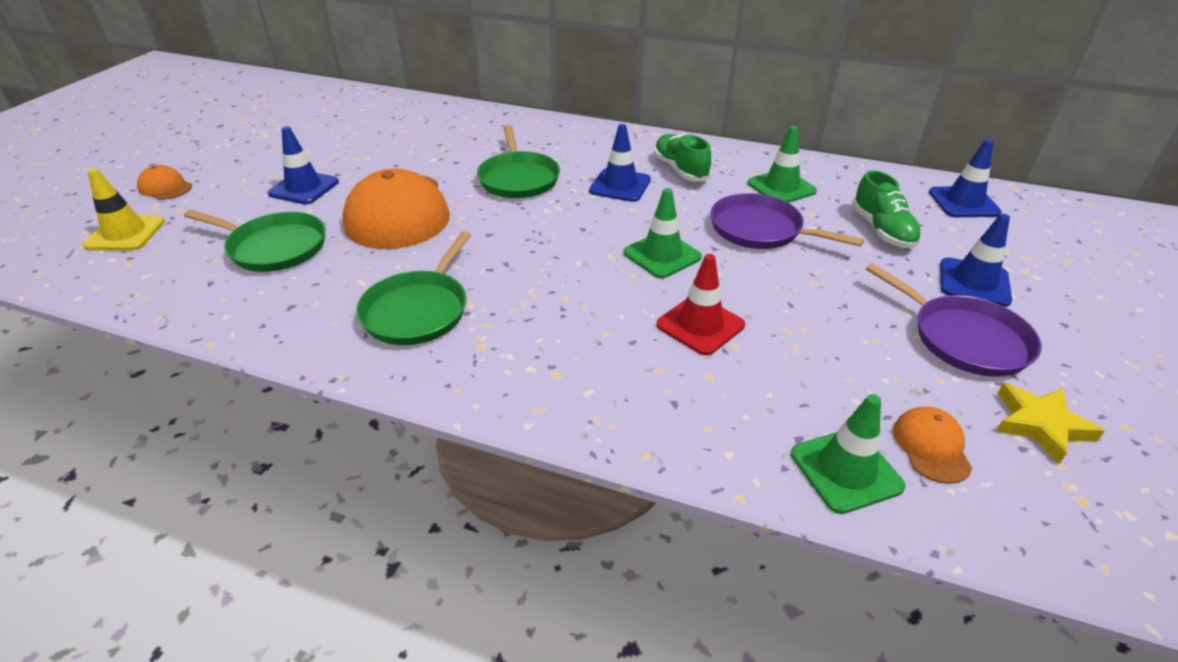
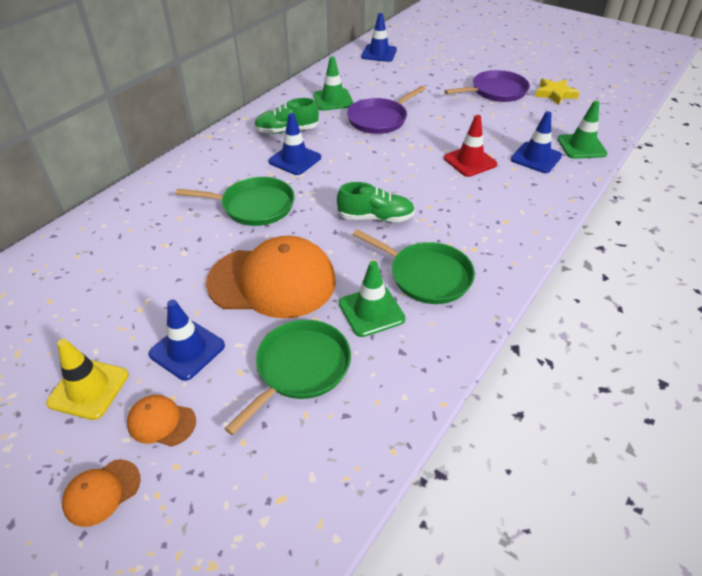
camera: 75 degrees left, 5 degrees up
yellow traffic cone [83,168,165,250] -> yellow traffic cone moved to [46,339,129,420]
green traffic cone [623,188,702,278] -> green traffic cone moved to [339,261,406,337]
green shoe [852,170,921,249] -> green shoe moved to [337,182,415,222]
orange cap [893,406,972,484] -> orange cap moved to [127,395,196,447]
blue traffic cone [940,214,1012,307] -> blue traffic cone moved to [511,111,562,173]

